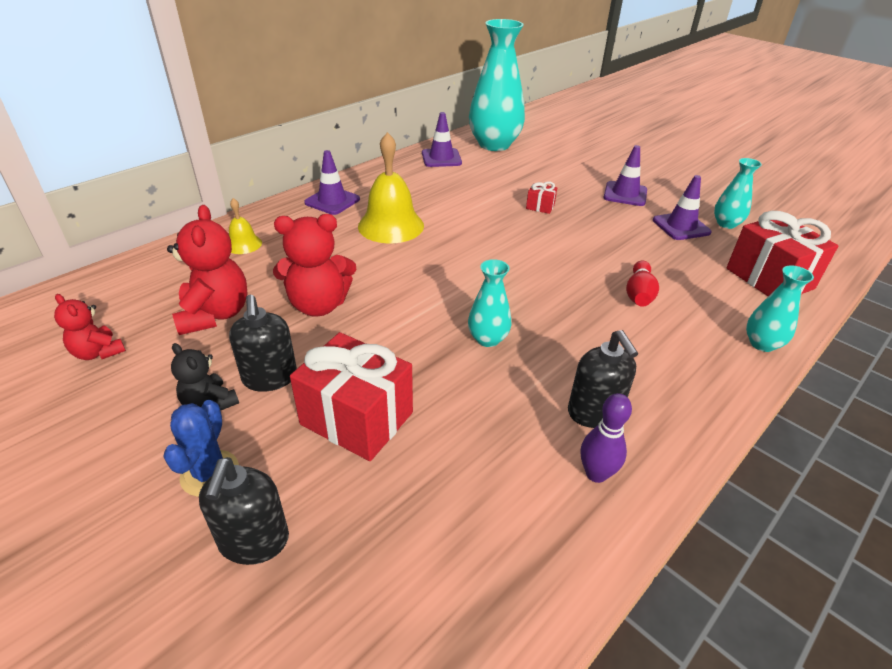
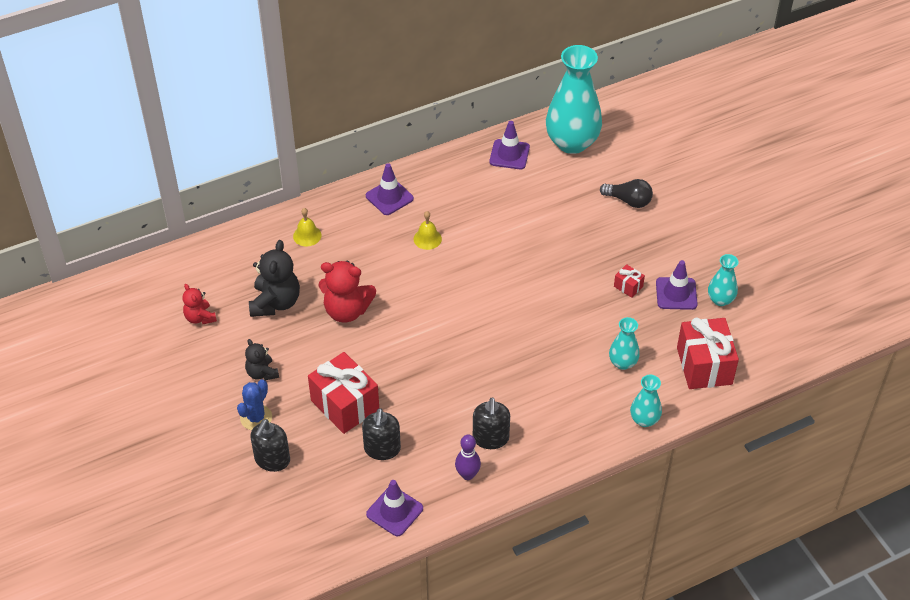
camera: 20 degrees right, 10 degrees up
red teddy bear [167,205,247,335] -> black teddy bear [249,240,300,317]
black soap dispenser [229,295,297,392] -> black soap dispenser moved to [362,408,401,460]
yellow bell [358,132,424,243] -> yellow bell [414,211,442,250], size x0.51
turquoise vase [468,259,512,347] -> turquoise vase moved to [609,317,640,370]
red gift [526,182,557,214] -> red gift moved to [614,264,645,298]
purple traffic cone [603,145,647,206] -> purple traffic cone moved to [366,480,423,536]
red bowling pin [626,260,659,307] -> none
none -> black light bulb [600,179,653,208]

